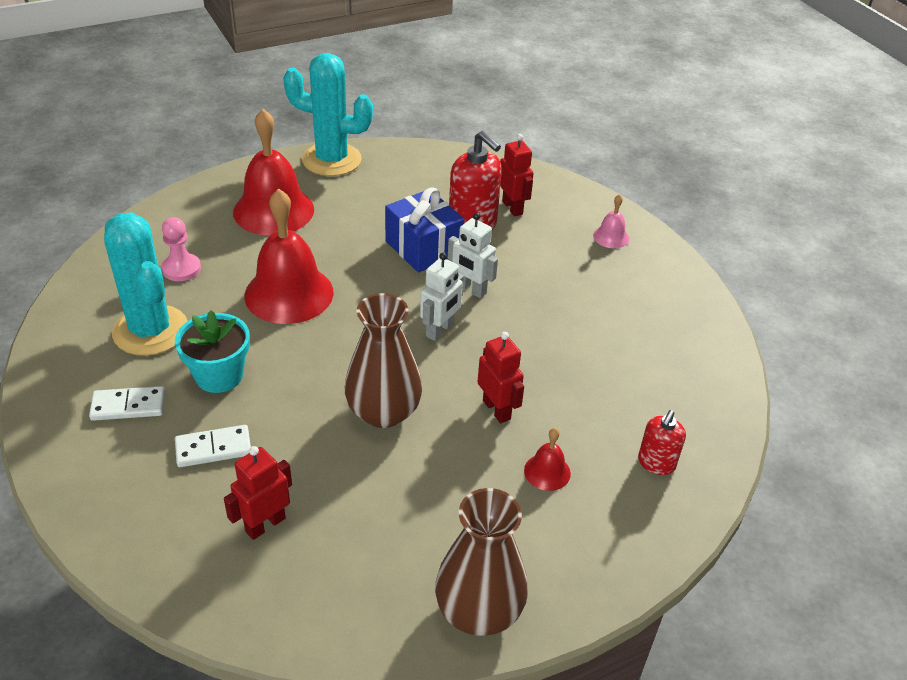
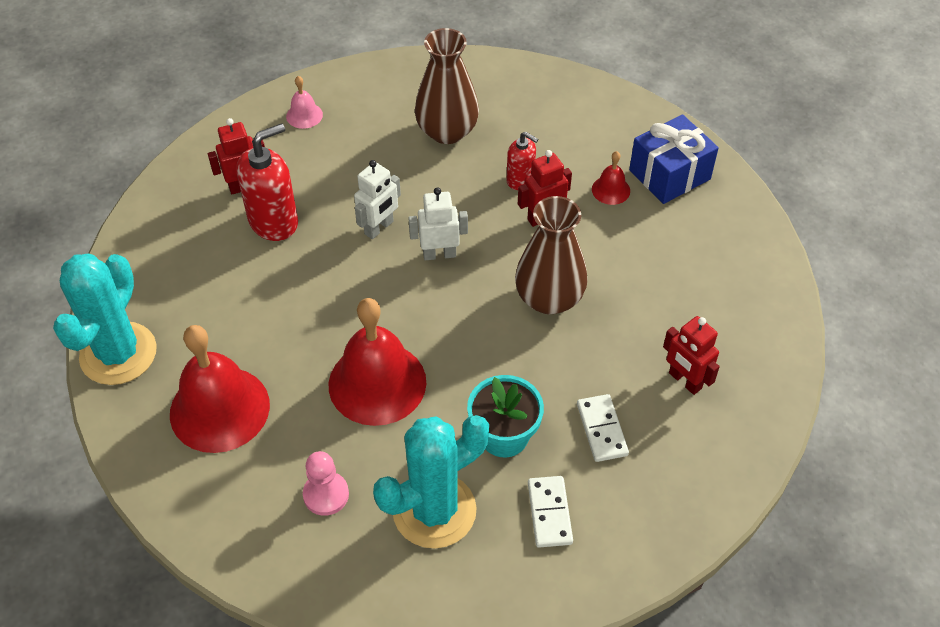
camera: 85 degrees left, 10 degrees up
blue gift [385,187,464,272] -> blue gift moved to [629,114,719,204]
white robot [420,253,464,341] -> white robot turned 45 degrees counterclockwise [409,187,468,260]
brown vase [435,488,528,636] -> brown vase moved to [415,28,479,144]
red soap dispenser [638,410,686,475] -> red soap dispenser moved to [507,132,538,190]

